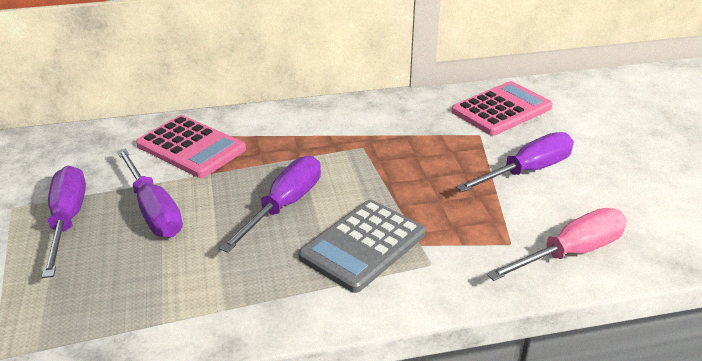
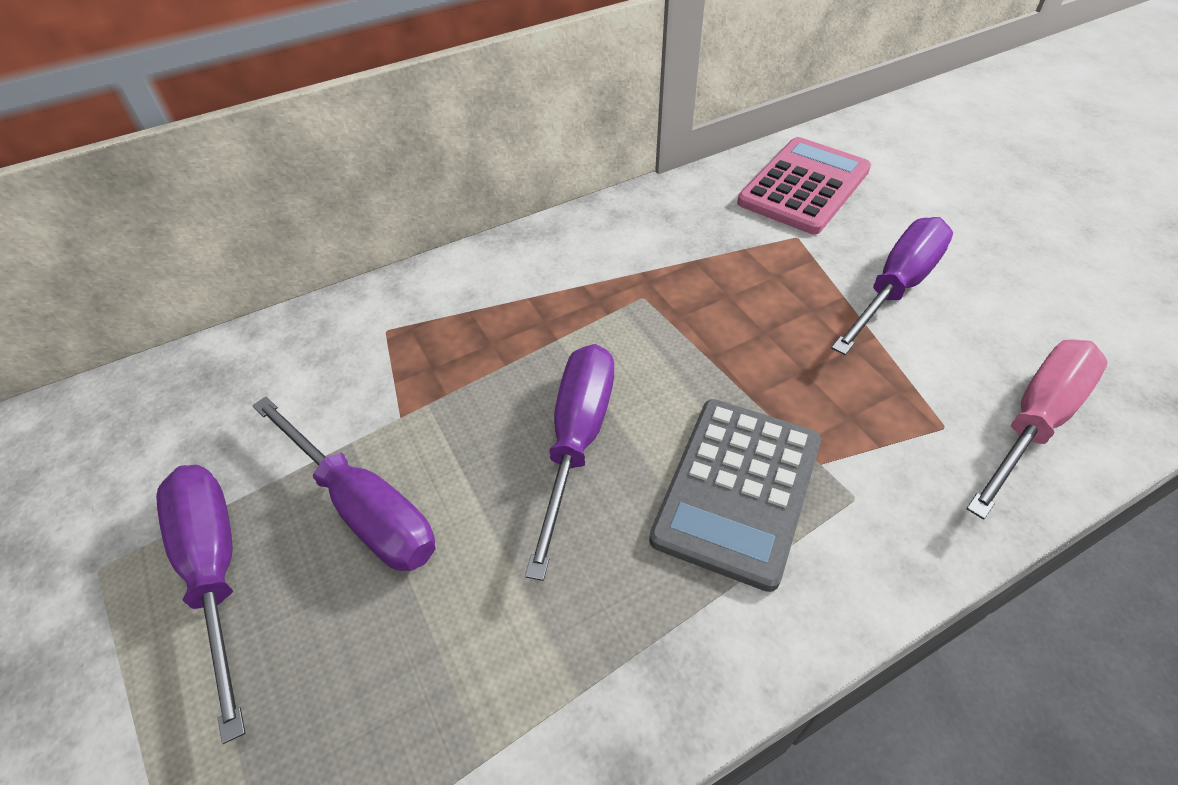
camera: 15 degrees left, 15 degrees up
pink calculator [136,115,246,178] -> none

